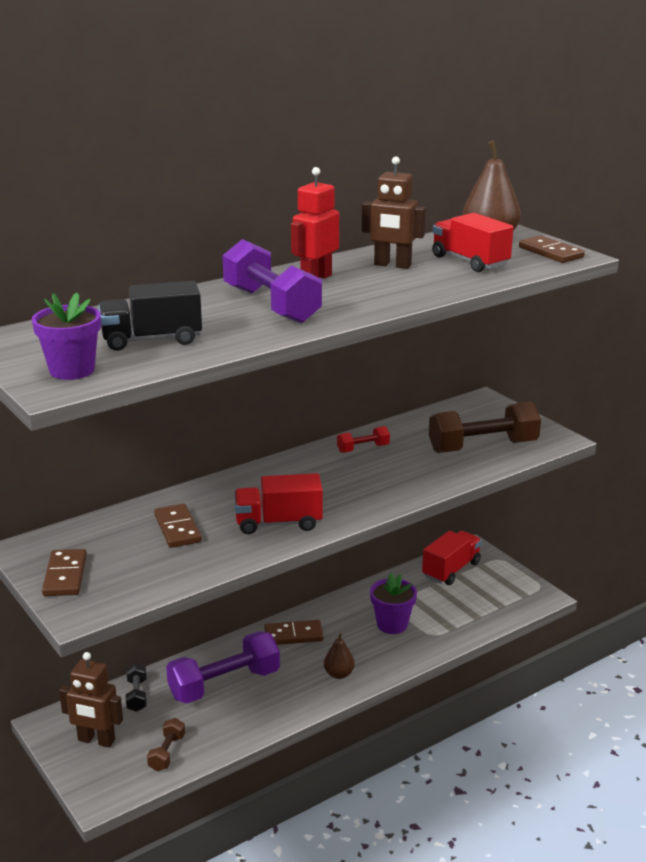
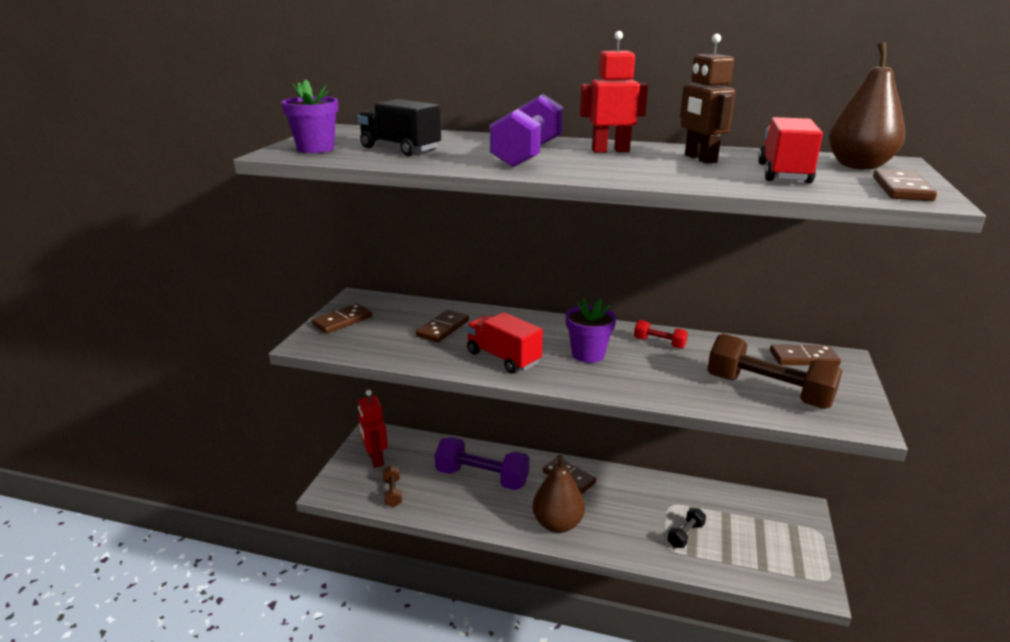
camera: 50 degrees right, 0 degrees up
brown robot [59,652,123,748] -> red robot [358,390,388,467]
black dumbbell [126,663,146,712] -> black dumbbell moved to [667,508,706,548]
brown dumbbell [147,718,185,771] -> brown dumbbell turned 75 degrees counterclockwise [383,465,402,507]
brown pear [324,632,355,679] -> brown pear [532,455,585,533], size x1.83
purple flower pot [370,573,417,634] -> purple flower pot moved to [566,298,616,363]
red truck [422,531,482,585] -> none
none -> brown domino [770,345,841,365]

